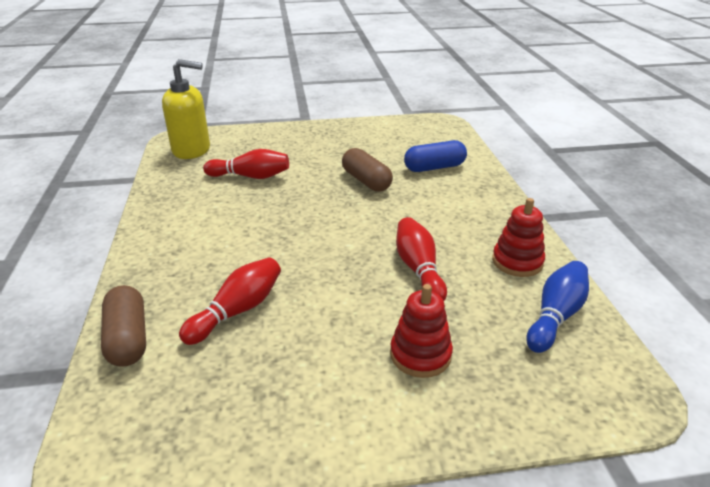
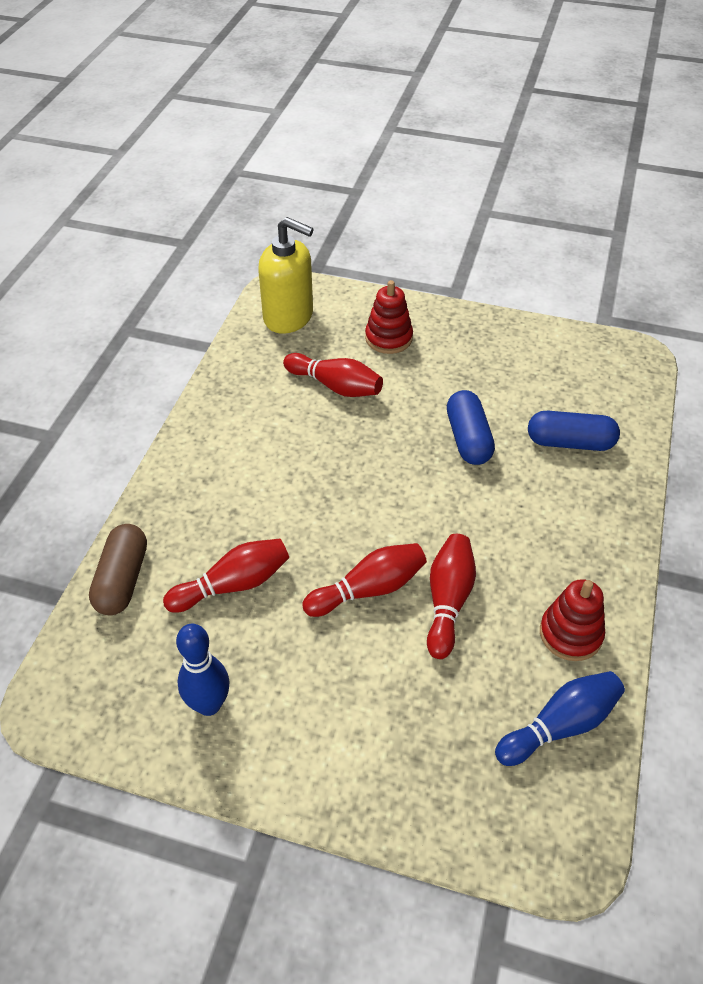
camera: 25 degrees right, 15 degrees up
brown capsule [342,148,393,192] -> blue capsule [447,390,495,465]
red stacking toy [390,284,453,378] -> red stacking toy moved to [365,280,413,354]
none -> blue bowling pin [176,624,230,716]
none -> red bowling pin [302,543,427,617]

